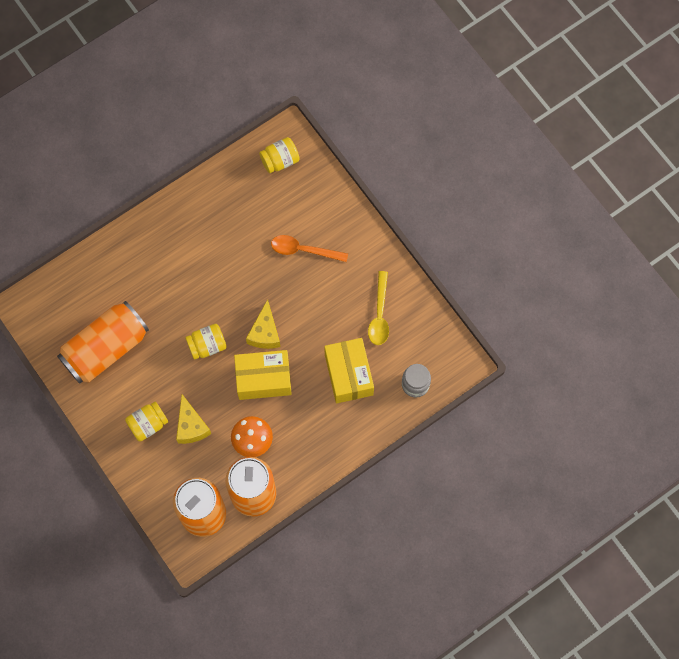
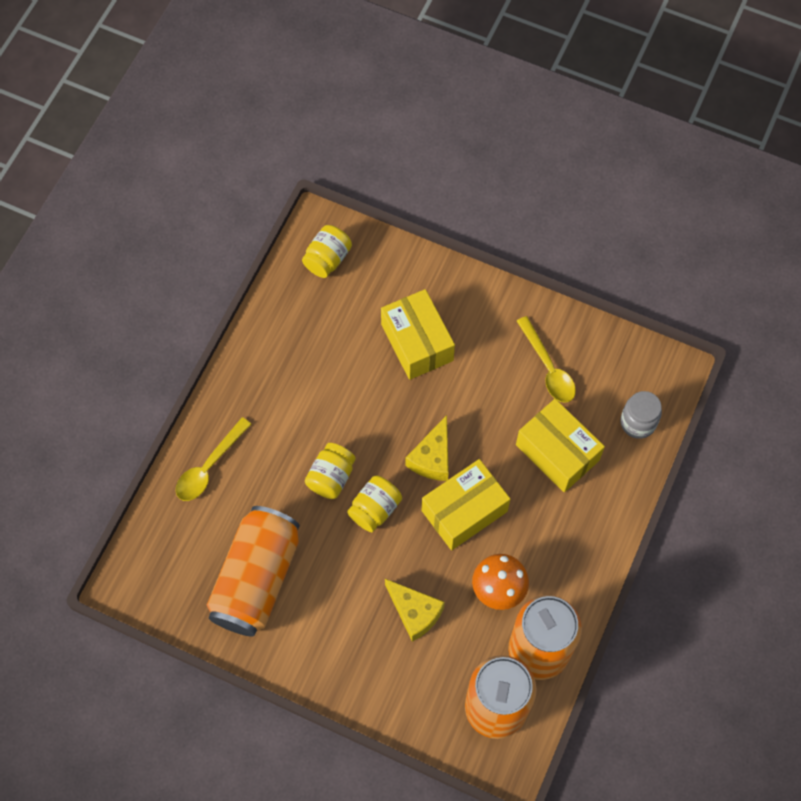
camera: 30 degrees left, 5 degrees down
yellow jar [125,401,168,442] -> yellow jar moved to [305,443,356,499]
yellow cheese [246,299,281,349] -> yellow cheese turned 45 degrees clockwise [406,415,449,481]
orange spoon [271,235,348,262] -> yellow box [381,289,455,380]
none -> yellow spoon [176,417,251,501]

